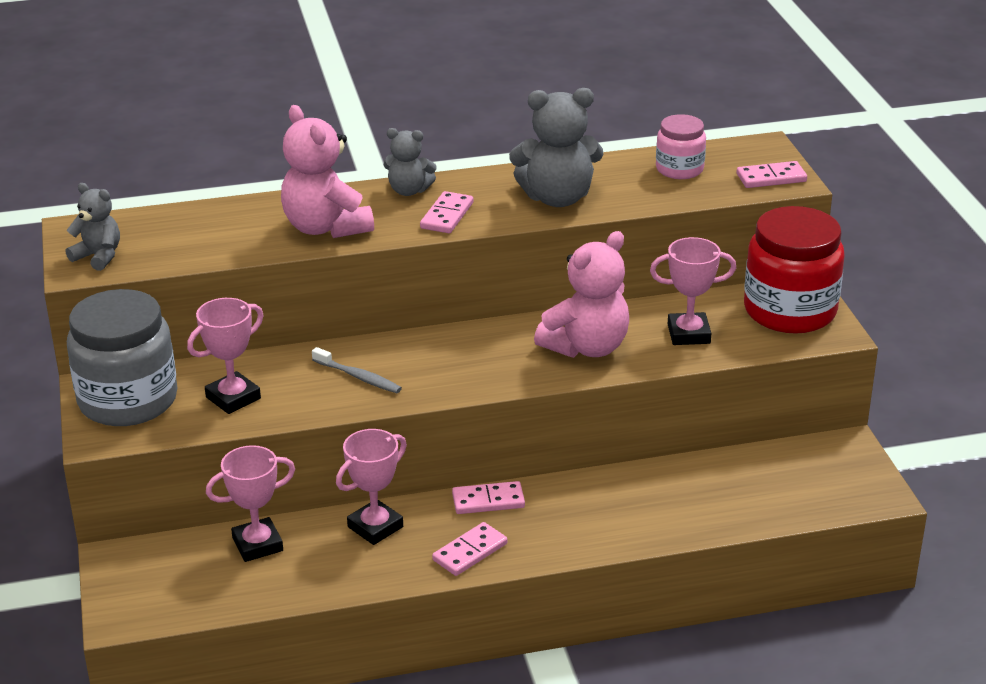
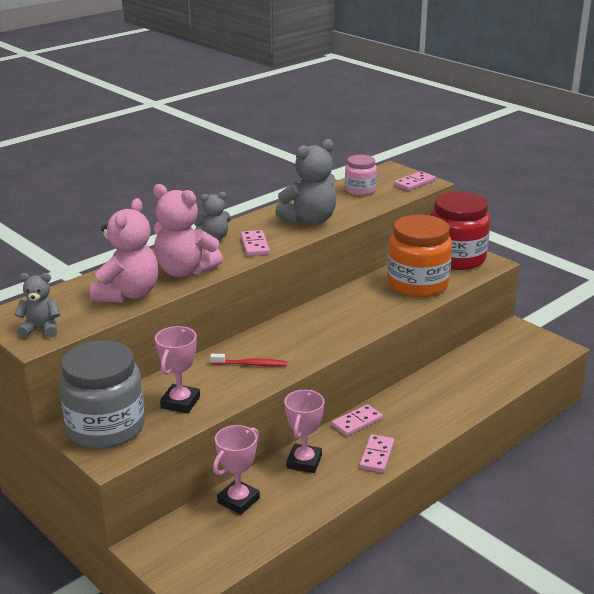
camera: 30 degrees left, 5 degrees down
grey toothbrush [312,347,402,393] -> red toothbrush [210,354,287,367]
pink teddy bear [534,231,629,358] -> pink teddy bear moved to [90,198,158,303]
pink trophy [650,237,736,345] -> orange jar [387,215,452,297]

